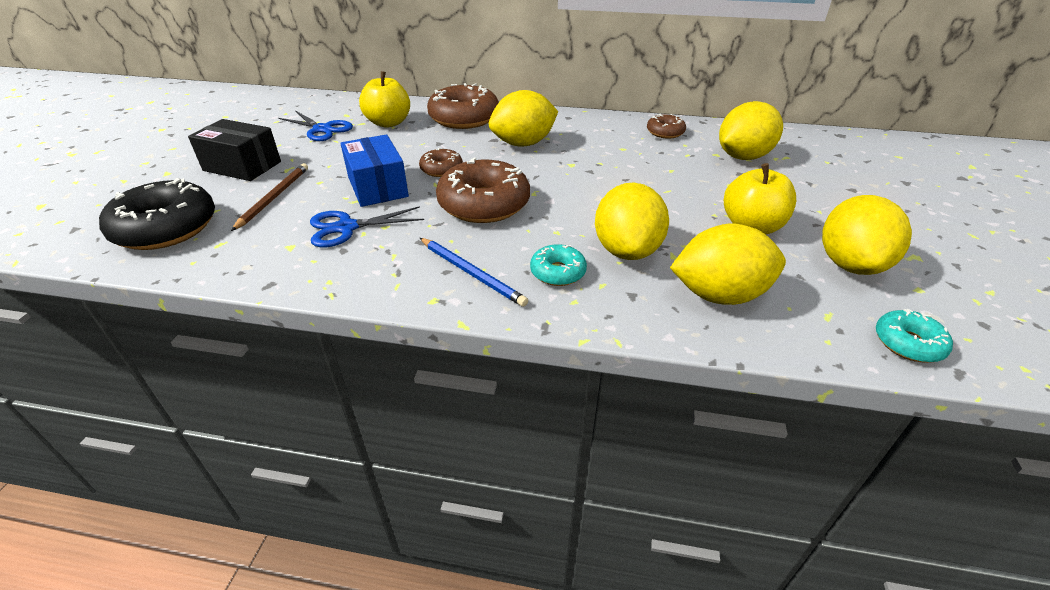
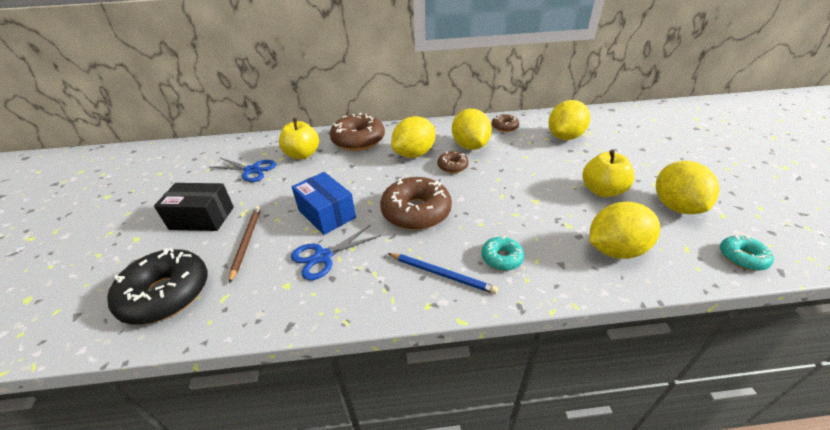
camera: 15 degrees left, 0 degrees up
brown donut [419,148,463,177] -> brown donut moved to [437,151,469,173]
yellow lemon [595,183,669,260] -> yellow lemon moved to [452,109,492,150]

